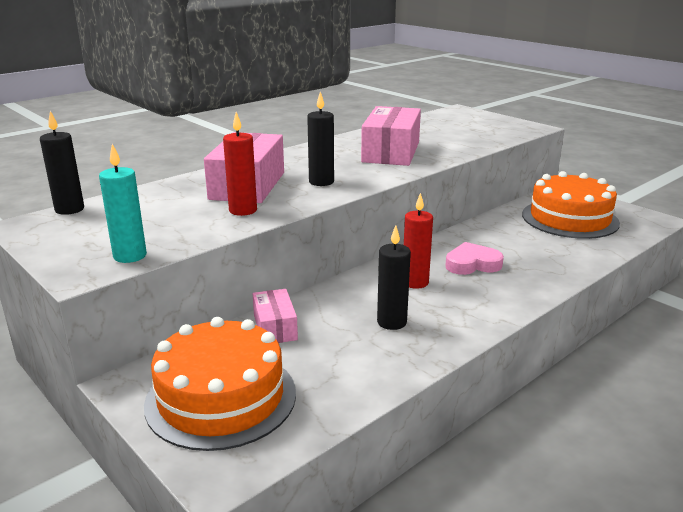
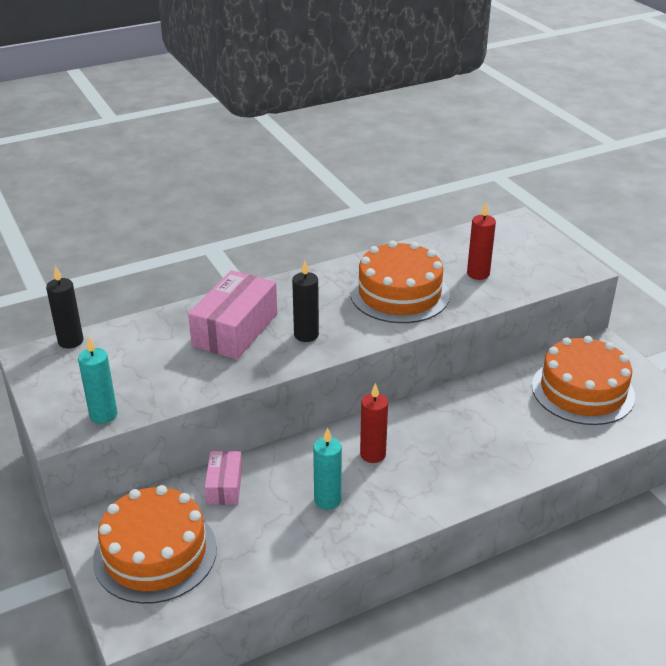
camera: 15 degrees right, 10 degrees up
red candle [223,112,257,216] -> red candle moved to [467,203,496,280]
pink box [361,106,421,166] -> orange cake [350,241,450,323]
black candle [377,225,411,330] -> turquoise candle [313,427,342,510]
pink heart [445,242,504,275] -> none

